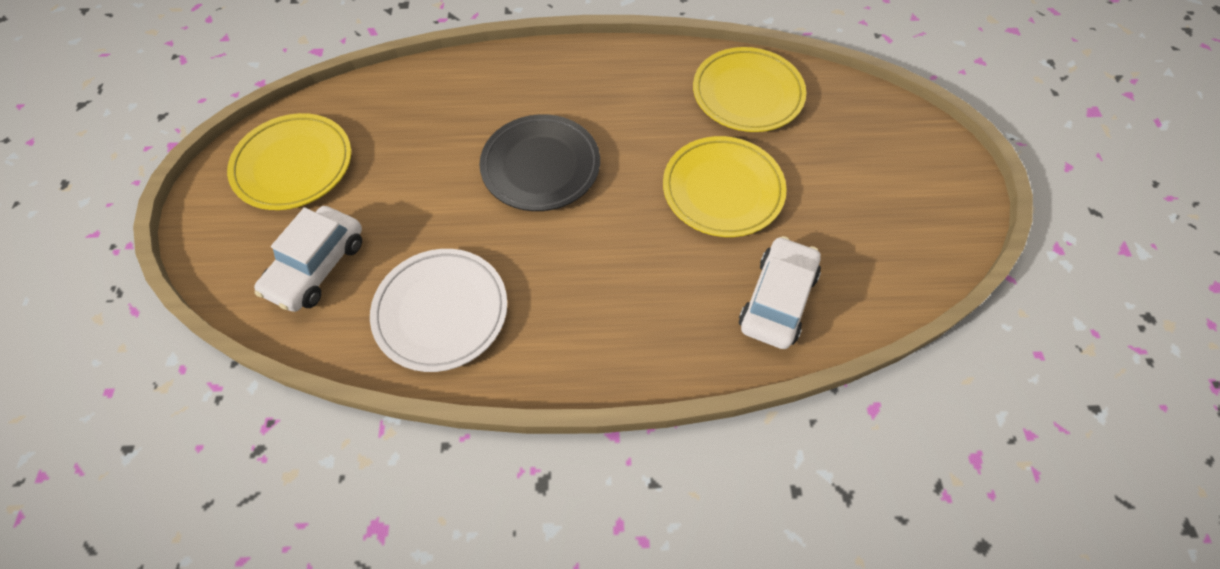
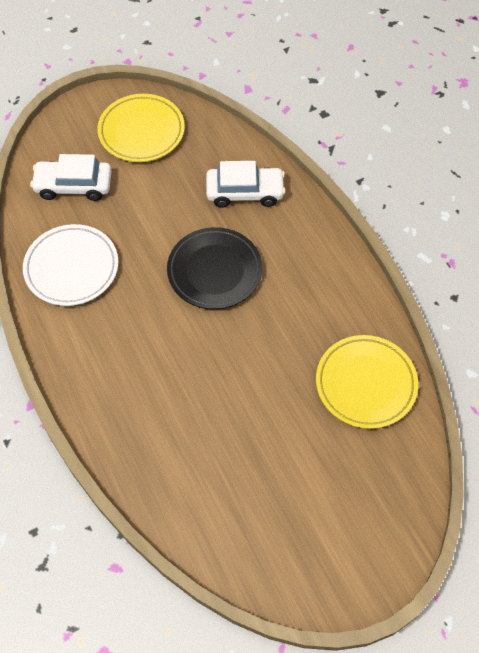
camera: 65 degrees right, 0 degrees up
yellow plate [663,136,787,237] -> none
white car [739,236,821,349] -> white car moved to [206,161,286,208]

